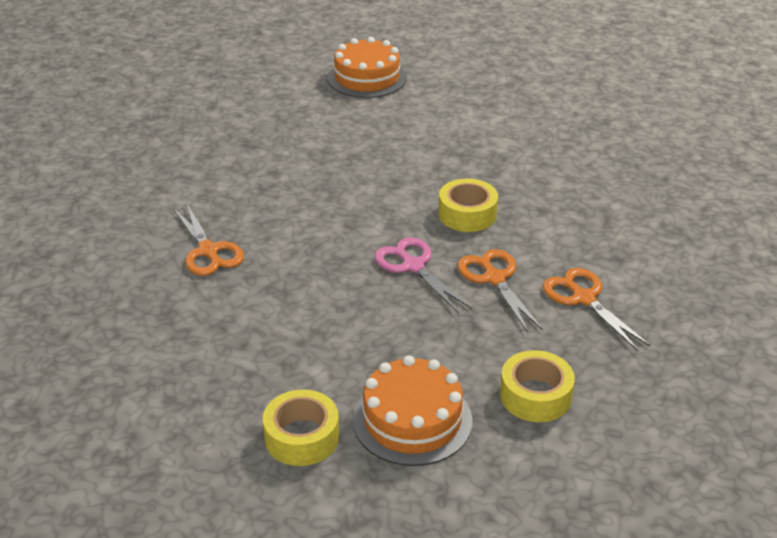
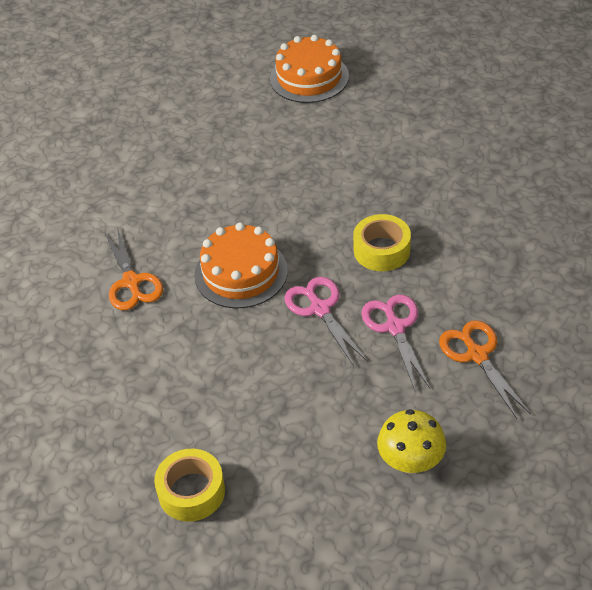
camera: 10 degrees right, 10 degrees up
orange cake [353,355,472,466] -> orange cake moved to [194,222,288,308]
orange scissors [458,249,542,333] -> pink scissors [361,295,430,390]
yellow tape [500,350,575,422] -> yellow mushroom [377,409,446,474]

